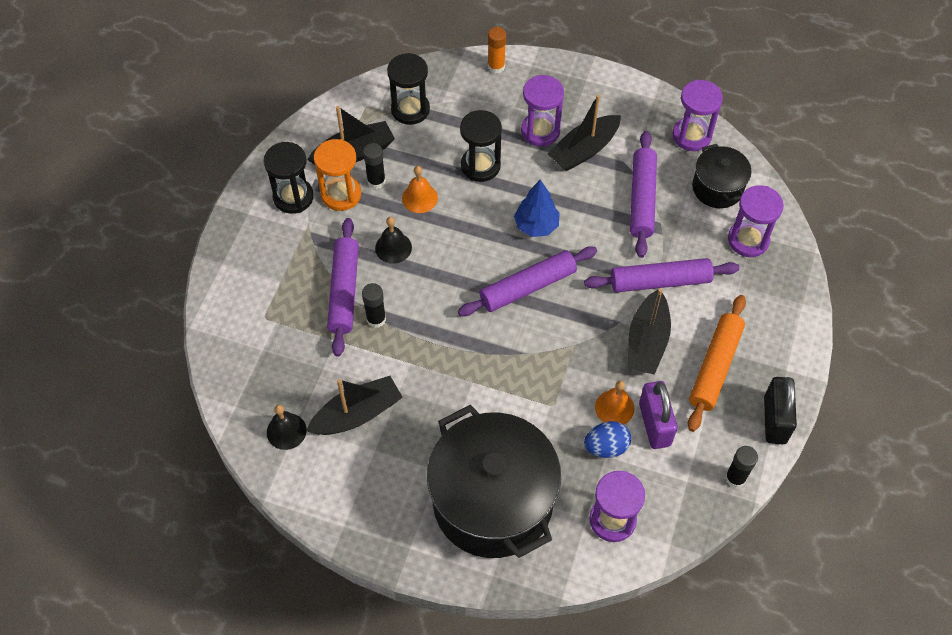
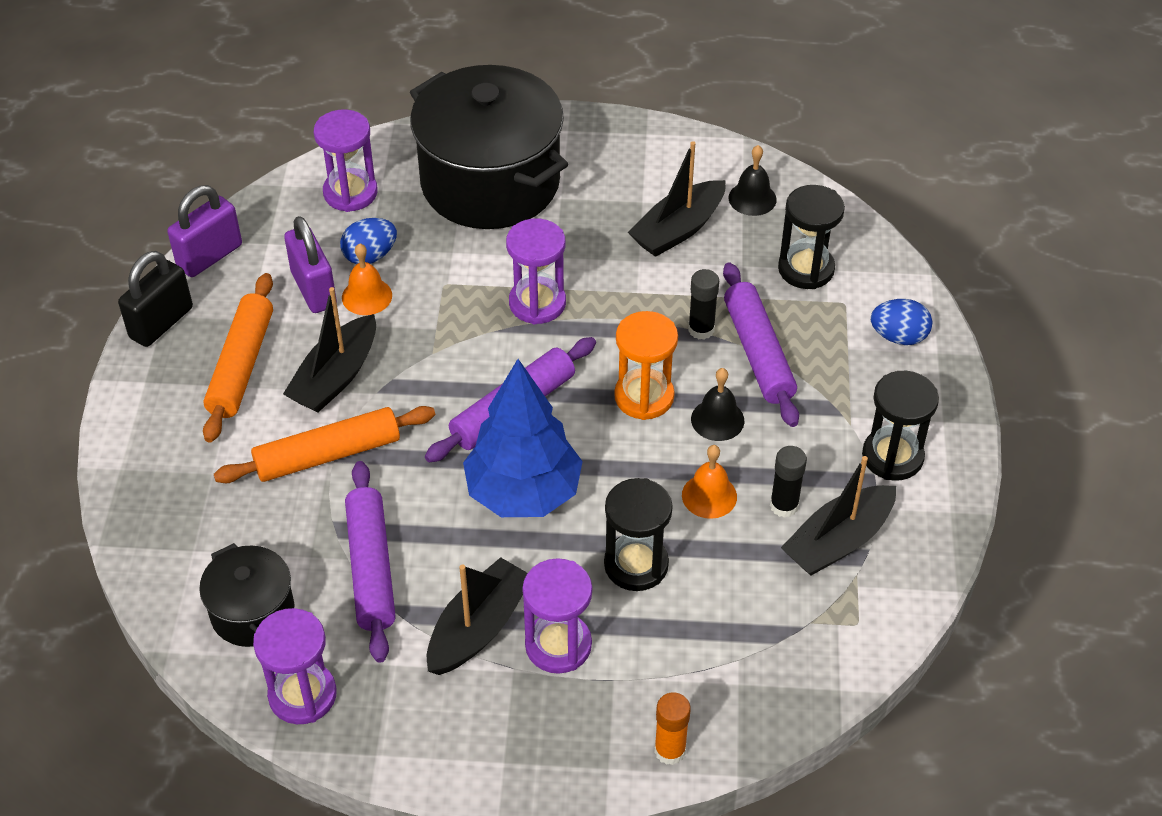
camera: 165 degrees right, 10 degrees down
orange hourglass [314,139,361,211] -> orange hourglass moved to [614,311,678,420]
black hourglass [387,53,430,125] -> black hourglass moved to [778,185,845,289]
blue tree [514,179,560,237] -> blue tree [463,359,583,517], size x1.70
purple rolling pin [584,258,740,292] -> orange rolling pin [214,406,435,483]
black boat [628,289,671,375] -> black boat turned 150 degrees counterclockwise [283,287,376,412]
black glue stick [725,446,758,488] -> purple padlock [167,185,242,277]
purple hourglass [728,185,784,257] -> purple hourglass moved to [506,218,566,324]
black padlock [764,377,797,444] -> black padlock turned 45 degrees clockwise [118,251,193,347]
none -> blue egg [871,299,932,345]

